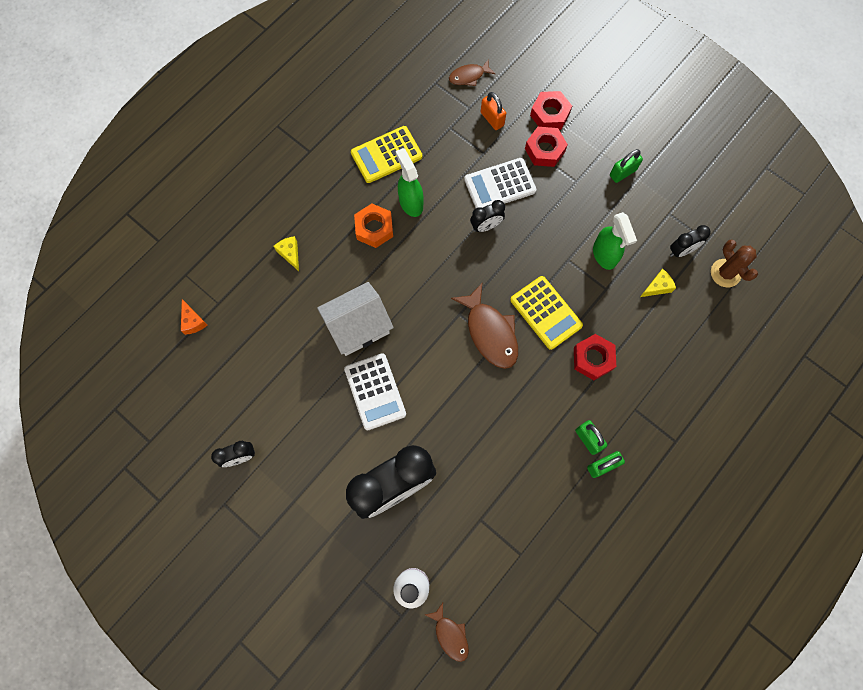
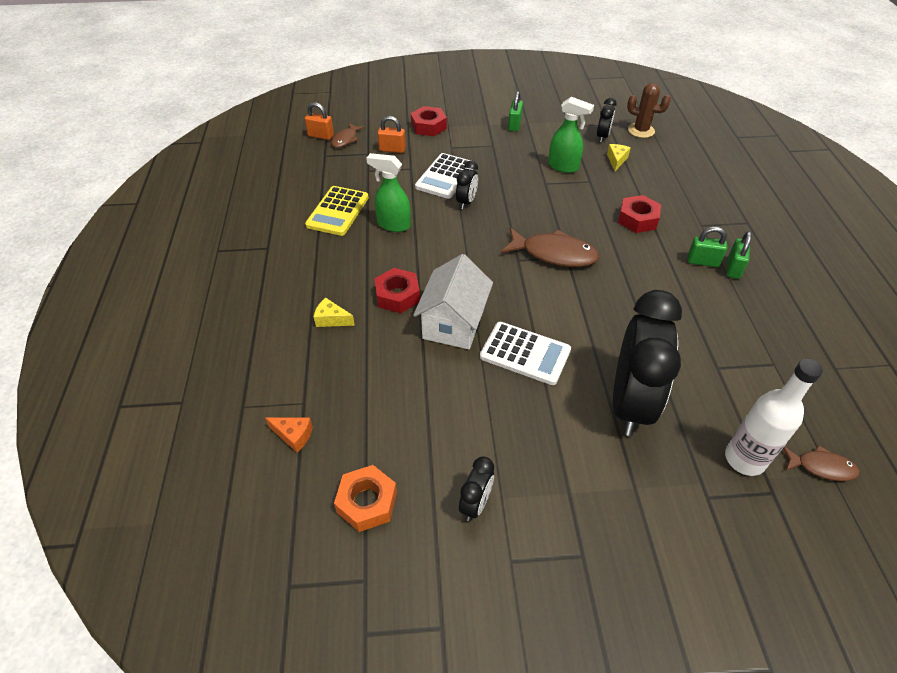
camera: 45 degrees left, 25 degrees down
orange nut [354,204,393,248] -> orange nut moved to [334,465,397,532]
yellow calculator [510,276,583,350] -> none
red nut [525,127,568,167] -> red nut moved to [374,268,420,313]
none -> orange padlock [305,102,334,140]

